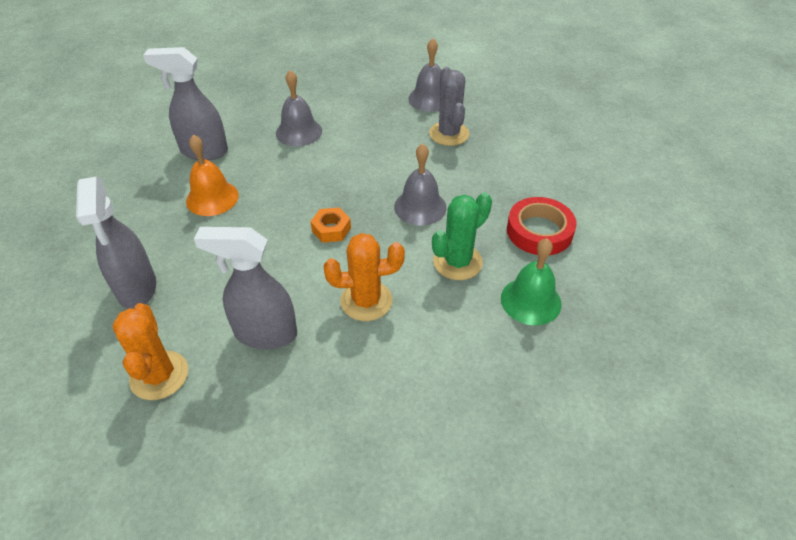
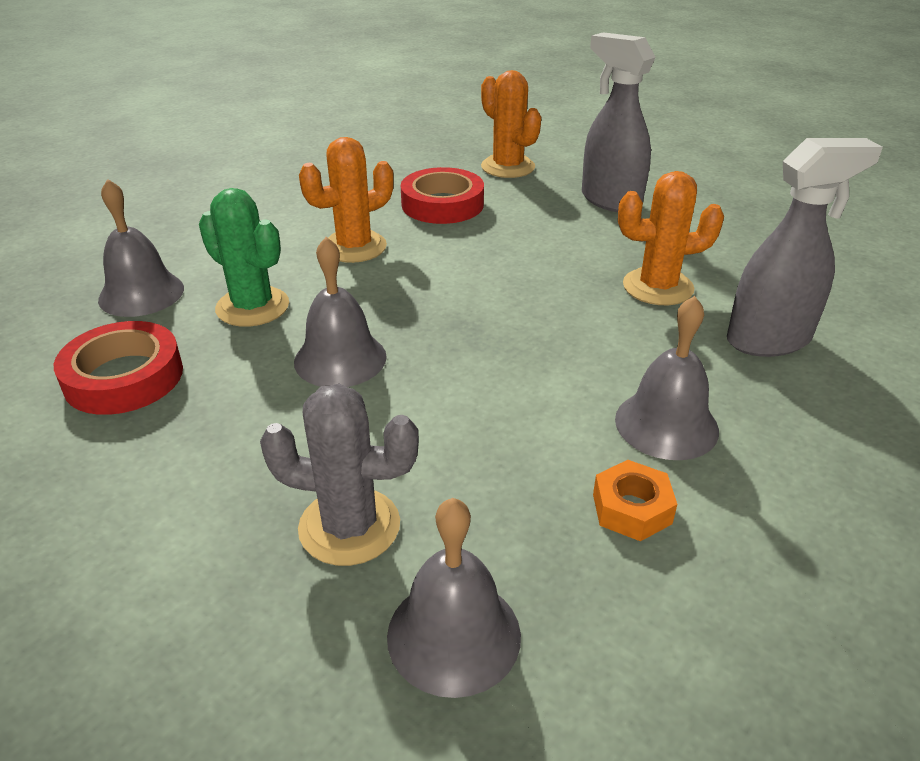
camera: 155 degrees right, 10 degrees down
orange bell [186,135,239,216] -> orange cactus [618,171,724,305]
grey spray bottle [194,227,297,349] -> red tape [401,167,484,224]
orange nut [310,207,351,243] -> orange nut moved to [593,460,677,541]
grey cactus [429,67,470,146] -> grey cactus turned 45 degrees counterclockwise [260,384,419,566]
green cactus [432,192,492,280] -> green cactus turned 75 degrees counterclockwise [199,188,289,327]
green bell [501,238,561,325] -> grey bell [98,179,184,317]

